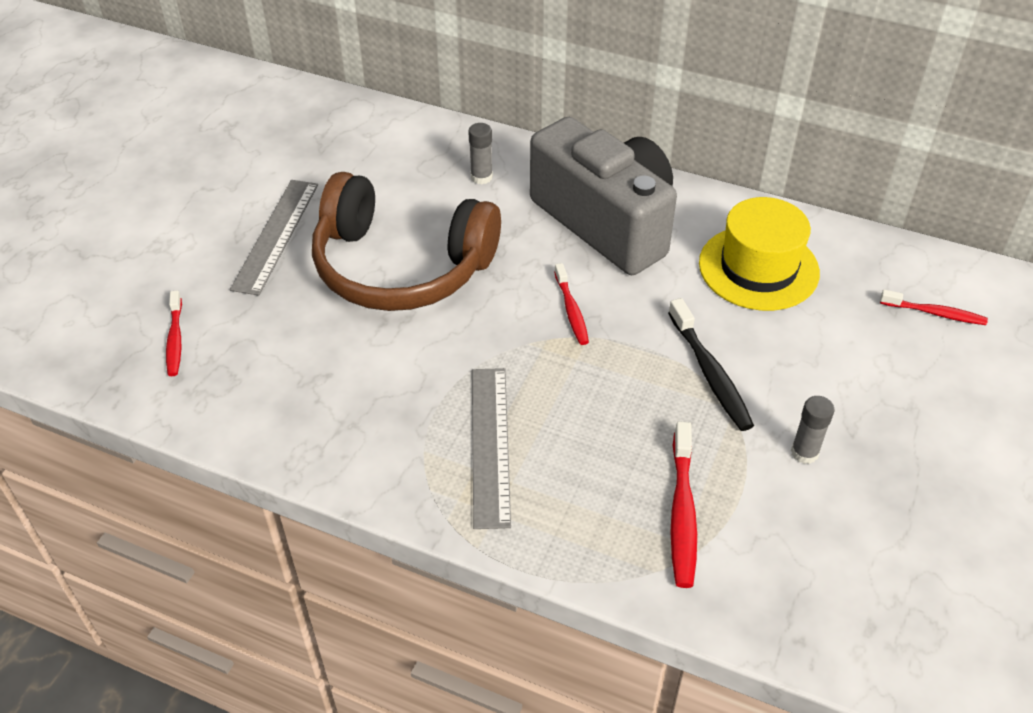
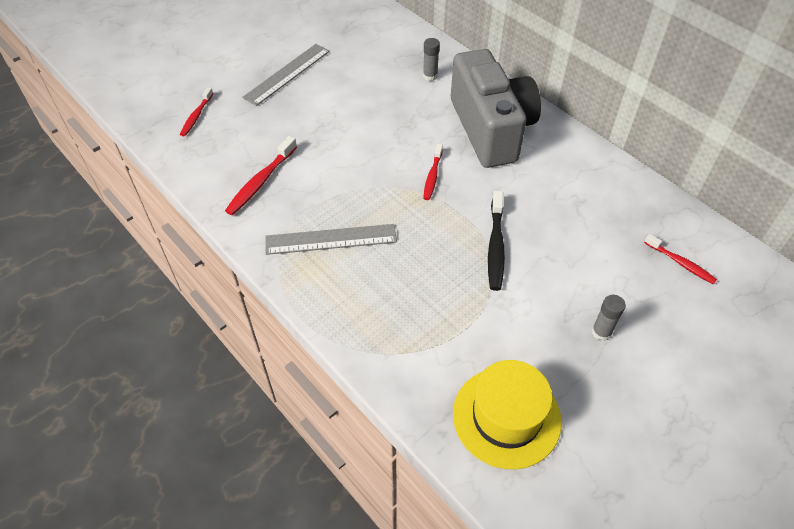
camera: 25 degrees right, 5 degrees up
brown headphones [312,172,501,311] -> none
grey ruler [472,368,511,529] -> grey ruler turned 60 degrees clockwise [265,224,397,255]
red toothbrush [670,422,697,588] -> red toothbrush moved to [225,136,297,215]
yellow hat [699,197,820,311] -> yellow hat moved to [453,360,562,470]
grey glue stick [791,396,834,464] -> grey glue stick moved to [592,295,626,341]

